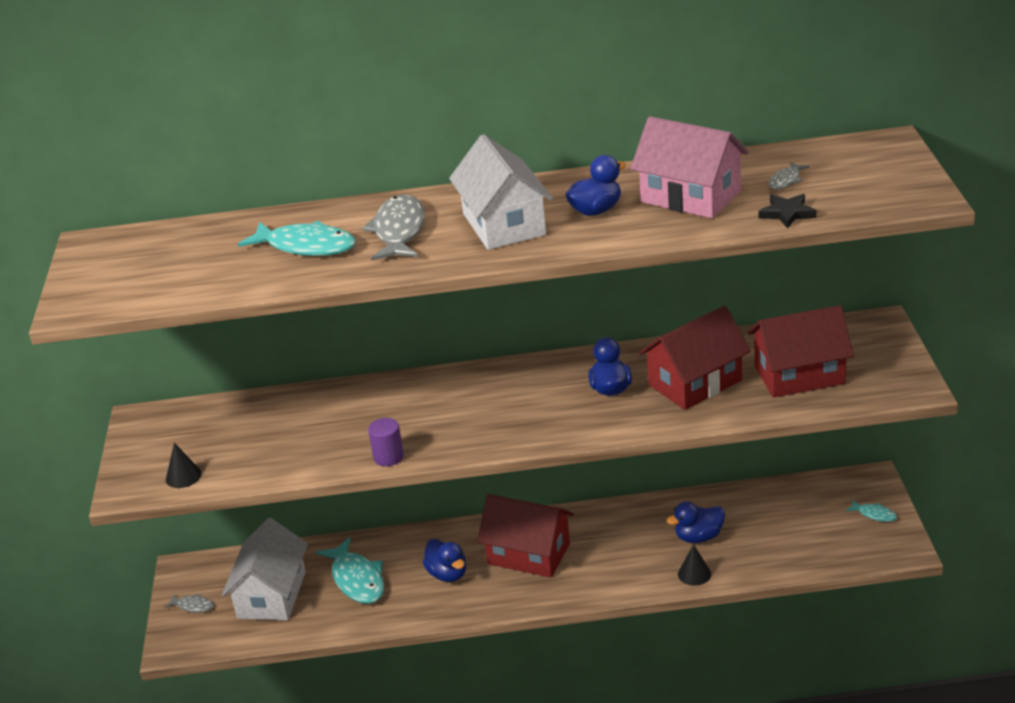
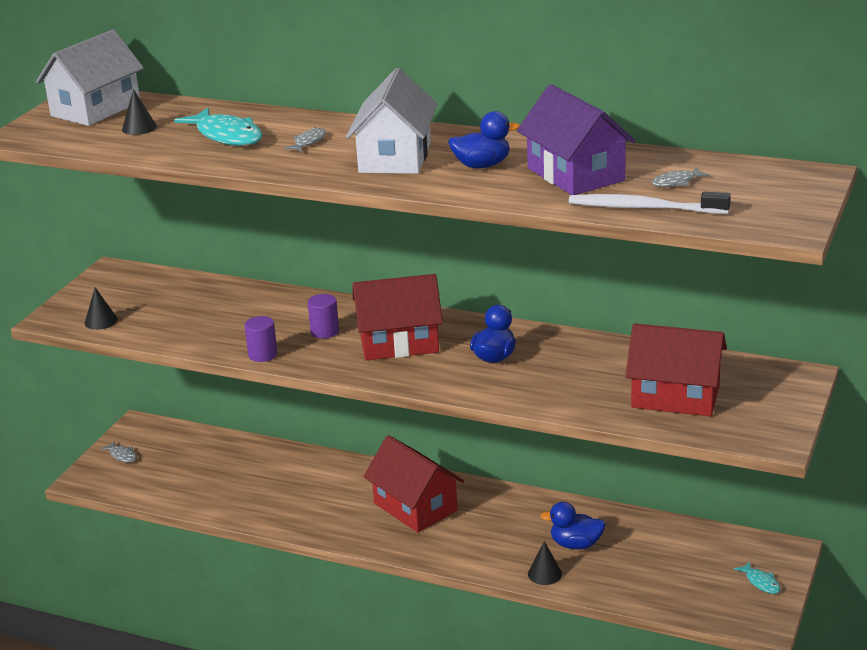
camera: 25 degrees right, 5 degrees down
white house [222,518,308,620] -> white house moved to [36,29,144,126]
turquoise fish [316,537,384,604] -> none
grey fish [362,194,425,261] -> grey fish [284,127,326,152], size x0.49
blue duck [423,539,466,582] -> none
pink house [631,116,749,218] -> purple house [517,84,636,195]
red house [639,306,751,410] -> red house moved to [352,274,443,360]
black star [759,194,817,229] -> white toothbrush [569,192,731,214]
none -> black cone [122,89,157,135]
none -> purple cylinder [308,294,339,339]

